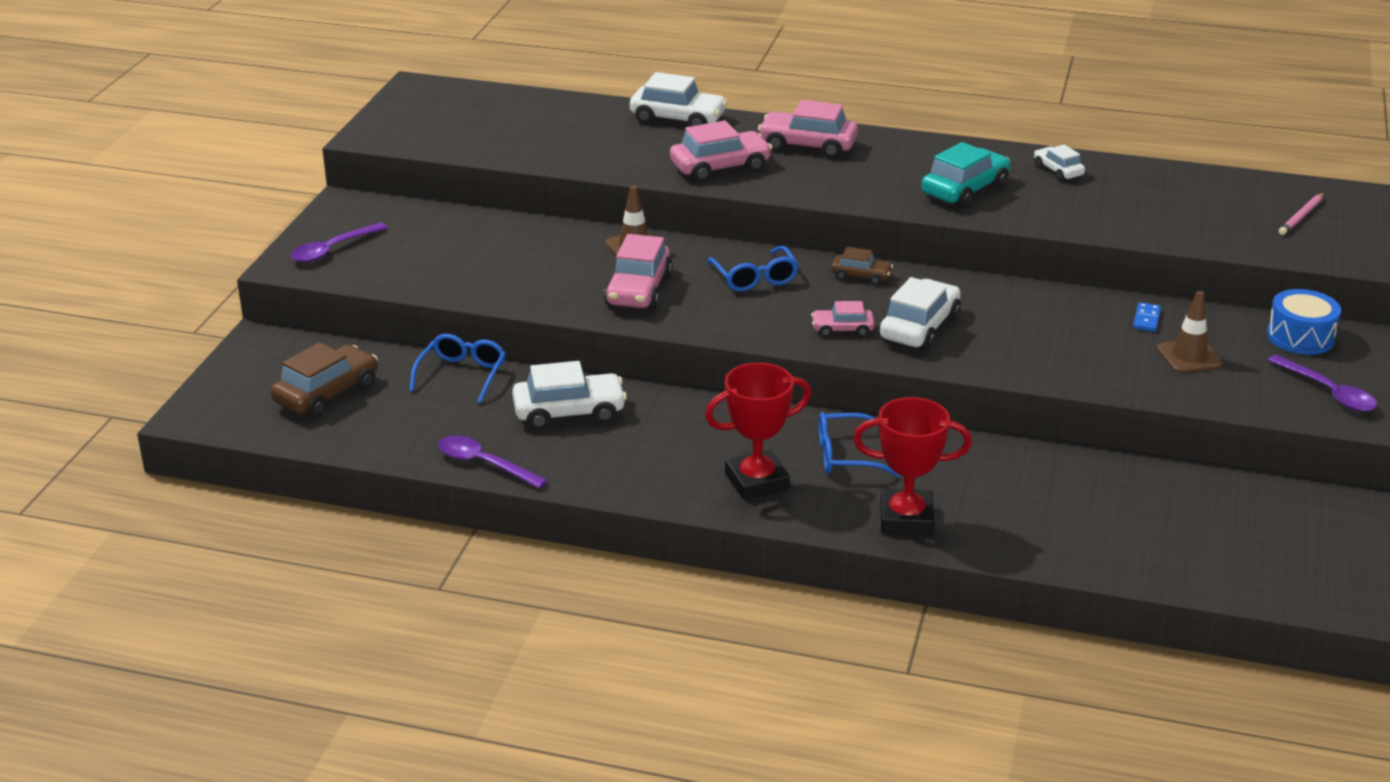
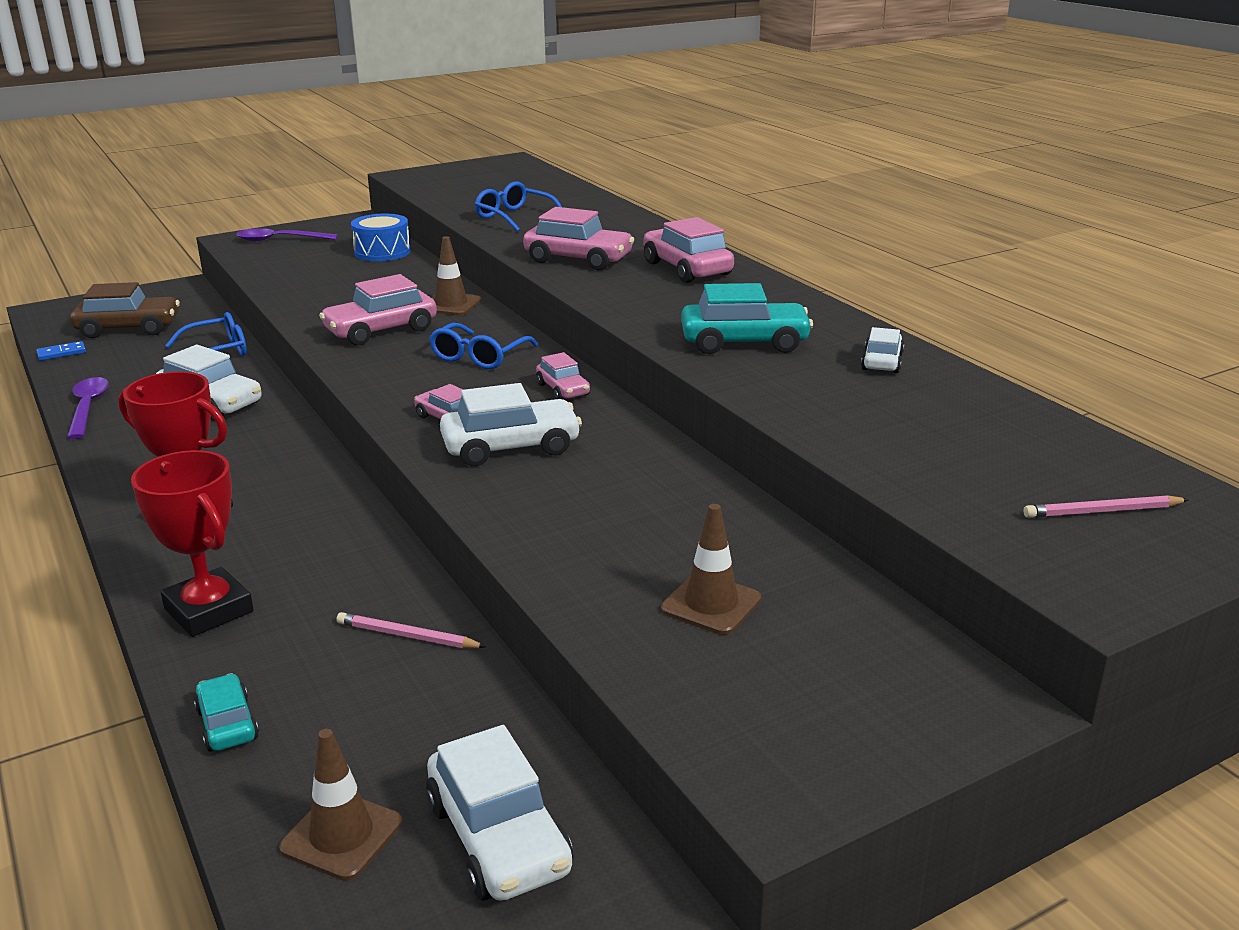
camera: 45 degrees right, 5 degrees down
white car [630,72,727,127] -> white car moved to [426,725,573,901]
blue glasses [819,412,900,477] -> blue glasses moved to [475,181,562,232]
brown car [831,247,893,285] -> pink car [536,352,590,400]
blue domino [1133,302,1161,332] -> blue domino moved to [36,341,86,361]
blue drum [1267,289,1341,355] -> blue drum moved to [351,214,411,261]
purple spoon [1268,355,1377,412] -> none
none -> turquoise car [194,673,259,752]
none -> brown traffic cone [279,729,402,881]
none -> pink pencil [337,612,486,648]

